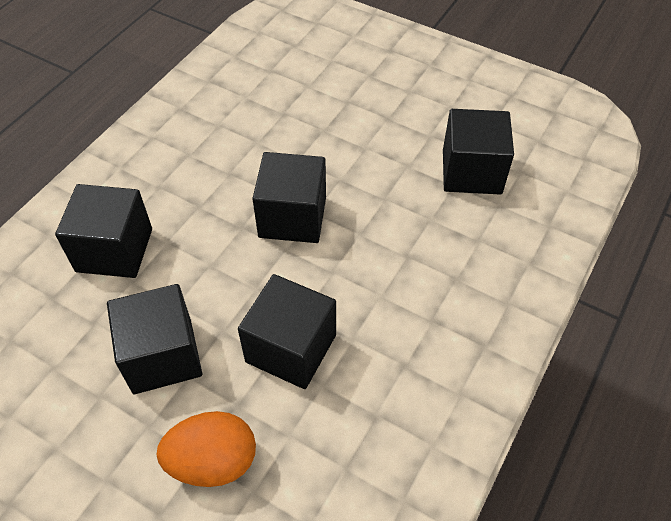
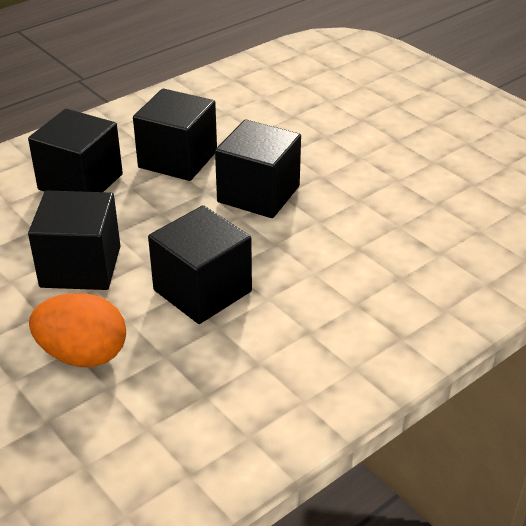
camera: 20 degrees right, 15 degrees down
black cube [443,109,514,195] -> black cube moved to [133,88,217,181]

